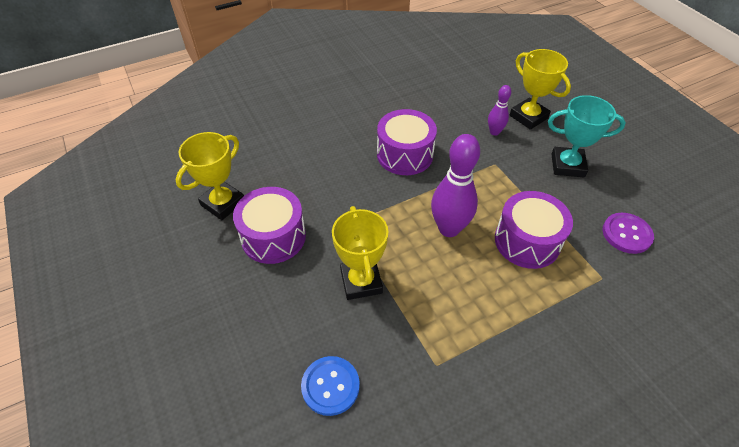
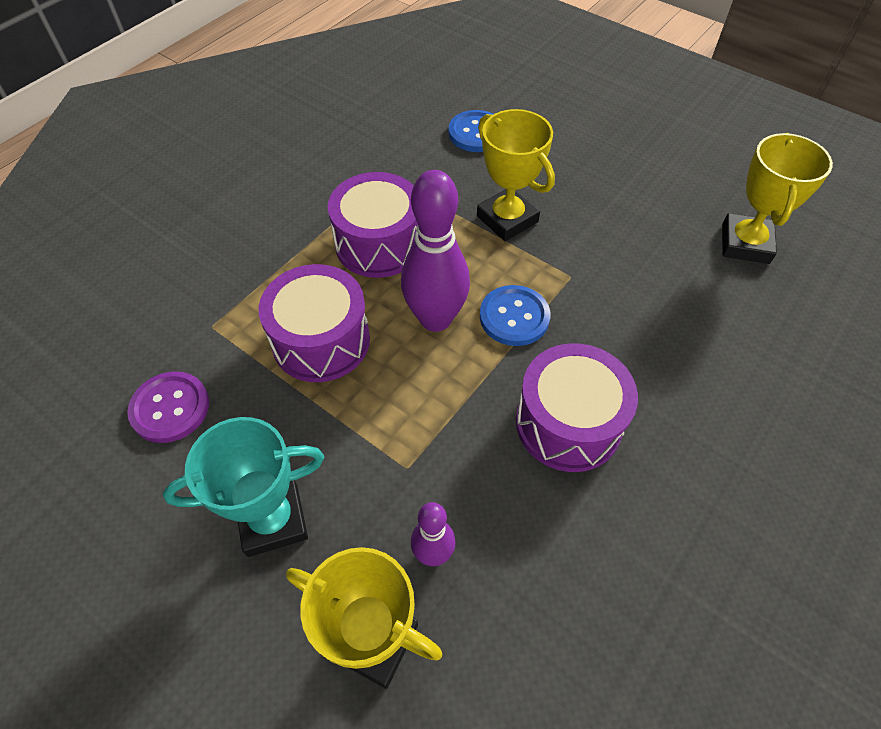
camera: 155 degrees right, 5 degrees up
purple drum [233,187,306,264] -> purple drum moved to [328,172,418,278]
none -> blue button [480,285,550,346]

